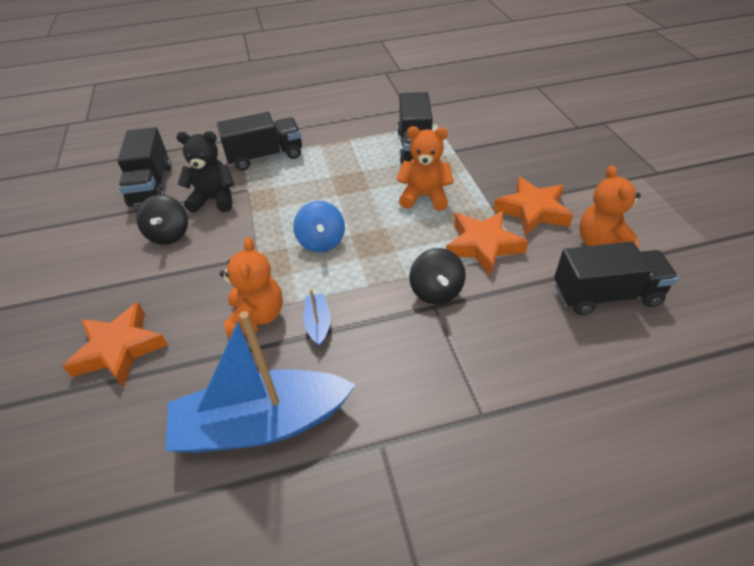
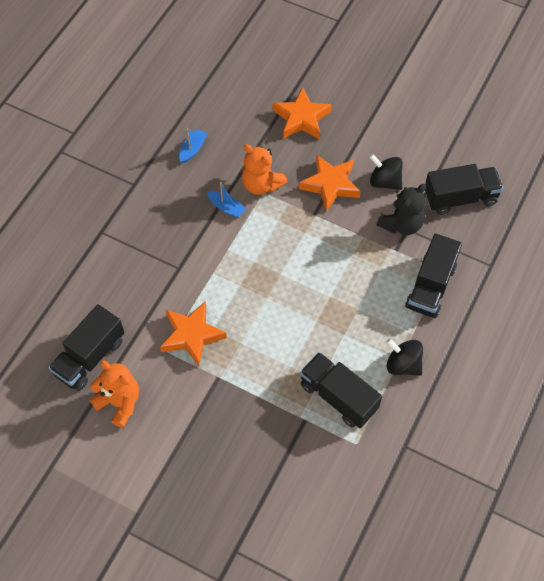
camera: 130 degrees right, 15 degrees up
black truck [117,127,171,207] -> black truck turned 135 degrees clockwise [425,164,504,215]
blue boat [165,311,356,453] -> blue boat [179,128,207,163], size x0.41
blue spinning top [293,201,345,252] -> none
orange teddy bear [396,126,454,211] -> none
black spinning top [410,248,466,304] -> black spinning top moved to [386,338,423,376]
orange star [493,177,573,236] -> orange star moved to [299,155,361,212]

